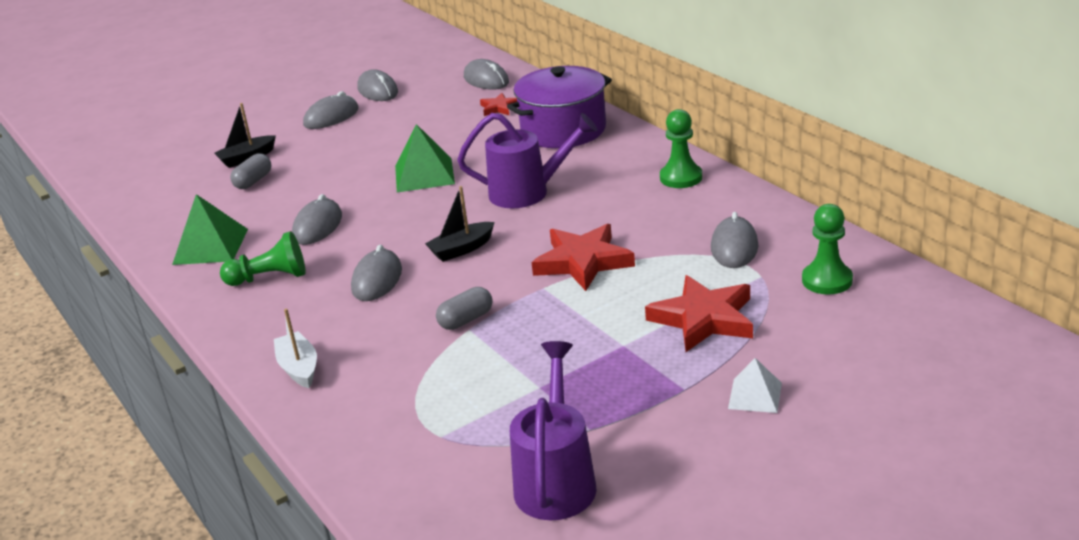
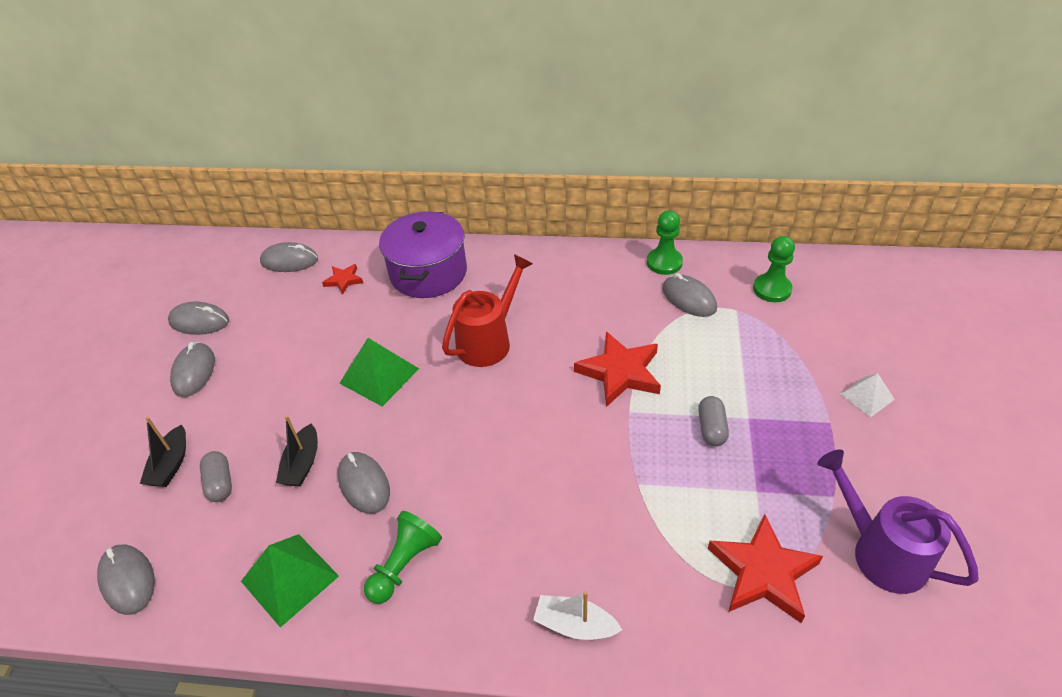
camera: 50 degrees left, 15 degrees up
grey mouse [351,245,402,301] -> grey mouse moved to [97,544,155,615]
black boat [425,186,495,262] -> black boat moved to [276,416,318,487]
grey capsule [436,287,493,330] -> grey capsule moved to [698,396,729,446]
purple watering can [457,113,598,208] -> red watering can [442,254,533,367]
red star [645,275,753,352] -> red star moved to [708,514,823,623]
green pawn [660,109,702,188] -> green pawn moved to [647,210,683,275]

